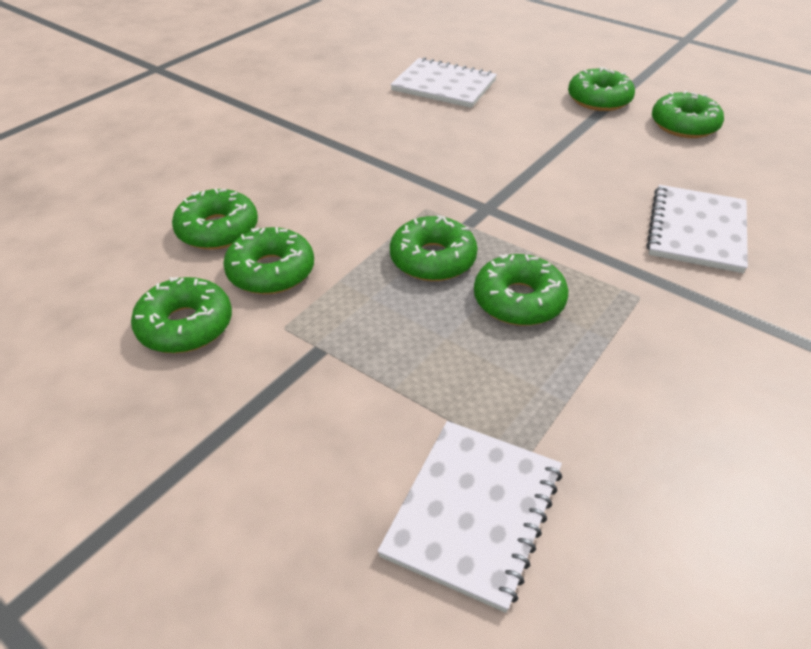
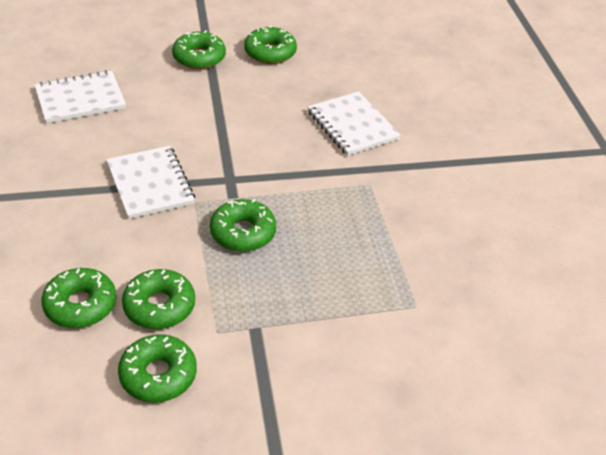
camera: 50 degrees left, 0 degrees up
white notebook [377,421,562,613] -> white notebook moved to [106,146,195,219]
green donut [474,254,569,326] -> none

